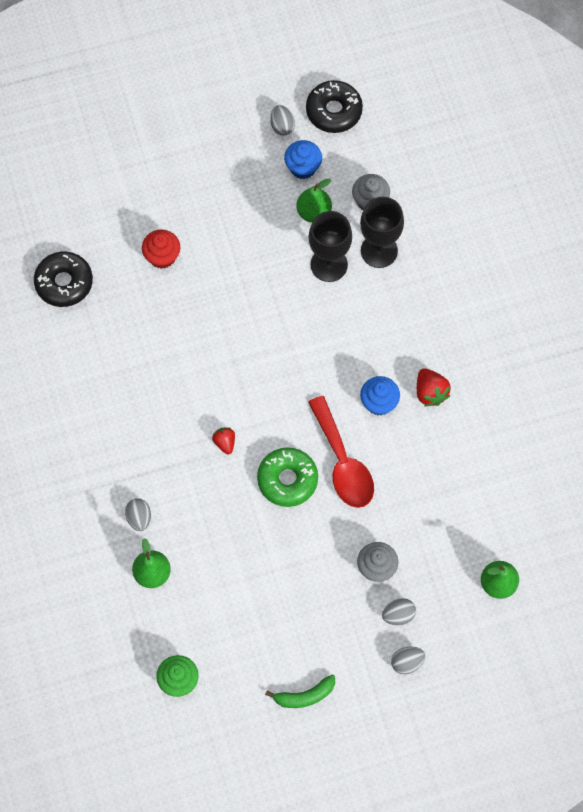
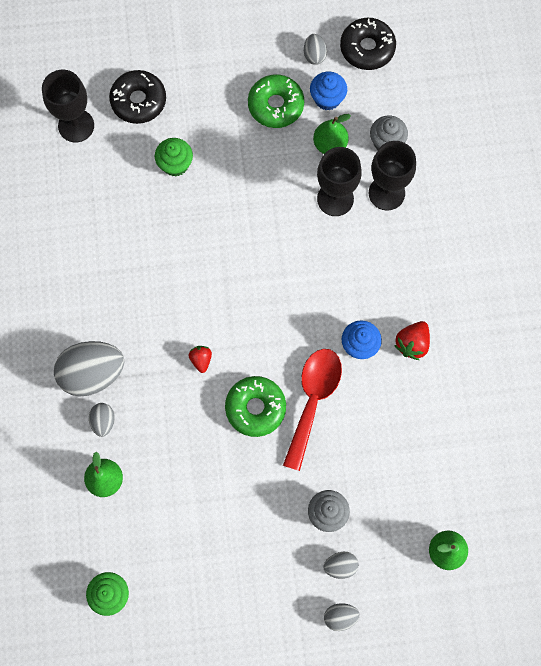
camera: 10 degrees right, 5 degrees up
black donut [34,251,93,307] -> black donut moved to [109,70,166,124]
red cupcake [142,230,180,269] -> green cupcake [155,138,193,177]
green banana [265,674,335,708] -> none
red spoon [308,396,374,508] -> red spoon turned 150 degrees counterclockwise [283,349,342,471]
red strawberry [417,368,451,406] -> red strawberry turned 45 degrees clockwise [394,321,430,360]
none -> black goblet [42,70,94,142]
none -> grey egg [54,341,125,397]
none -> green donut [248,74,304,128]

